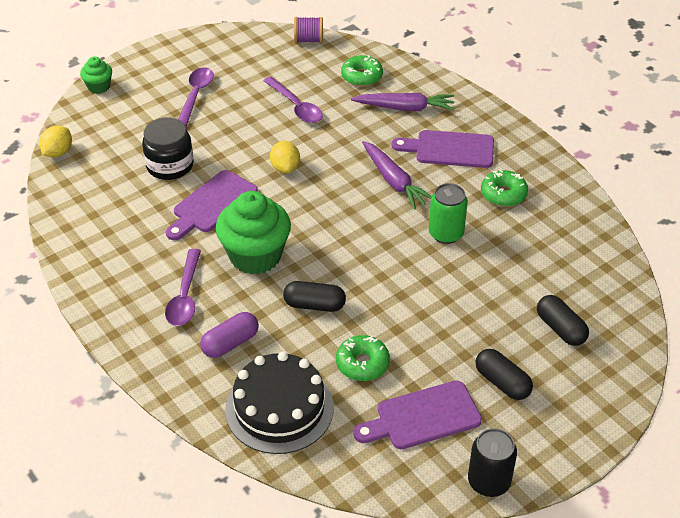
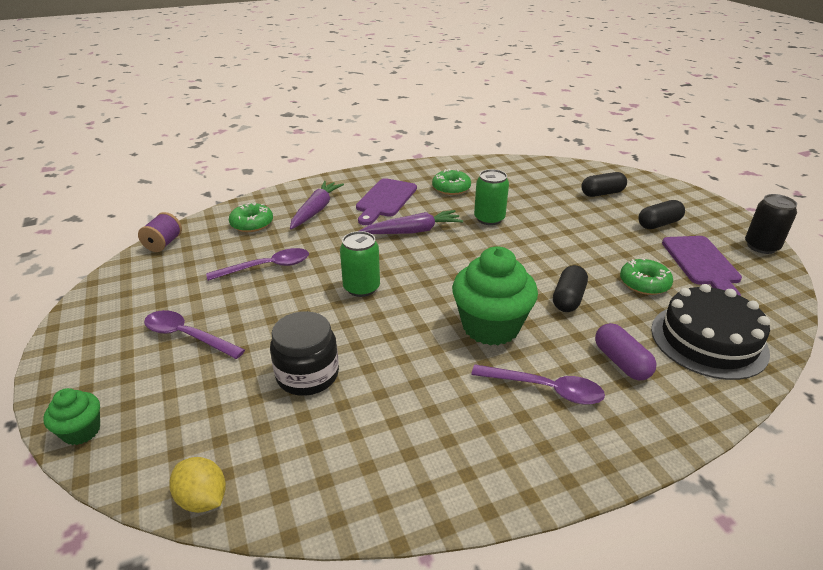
camera: 75 degrees left, 10 degrees down
purple cutting board [166,170,258,240] -> none
yellow lemon [270,141,300,174] -> green can [340,231,380,297]

